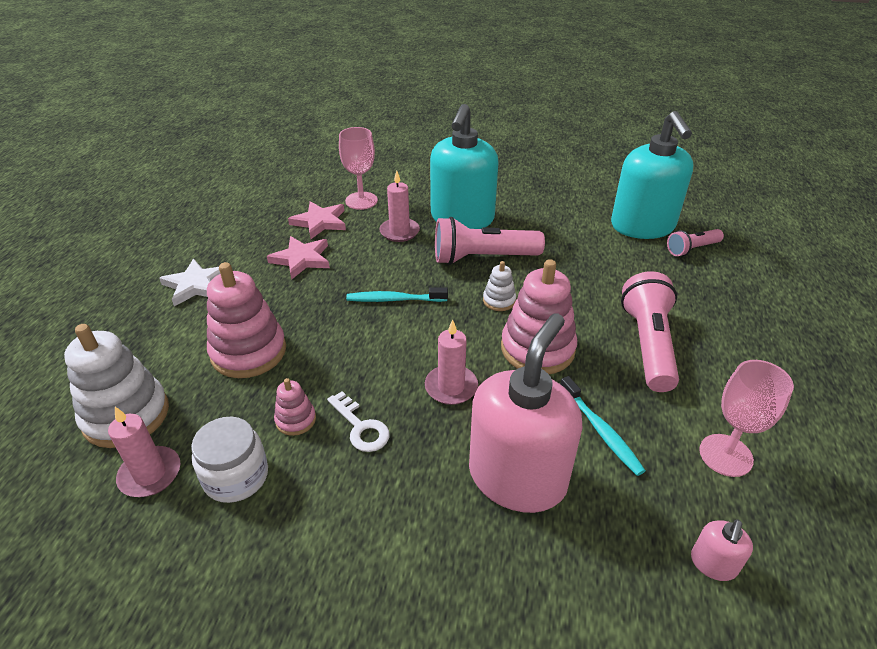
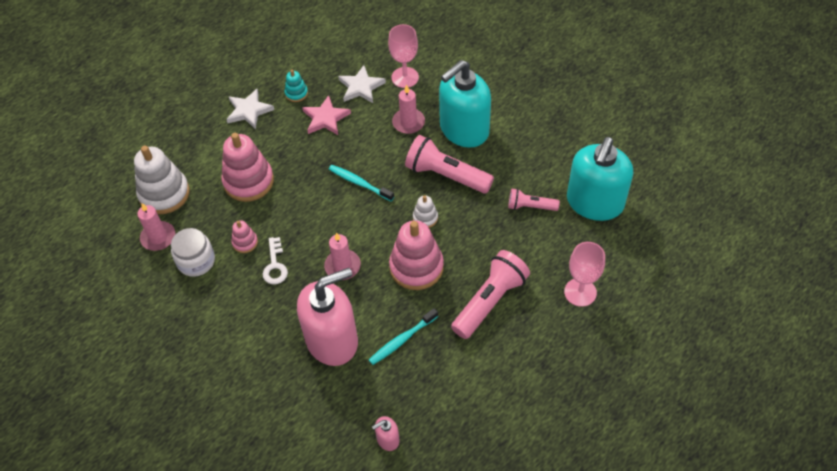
camera: 35 degrees right, 15 degrees up
pink star [288,201,346,239] -> white star [338,65,386,103]
turquoise toothbrush [560,376,646,476] -> turquoise toothbrush turned 45 degrees clockwise [369,308,438,365]
pink flashlight [667,229,724,256] -> pink flashlight moved to [508,188,560,211]
pink goblet [699,360,794,477] -> pink goblet moved to [564,242,605,307]
none -> turquoise stacking toy [284,70,308,102]

